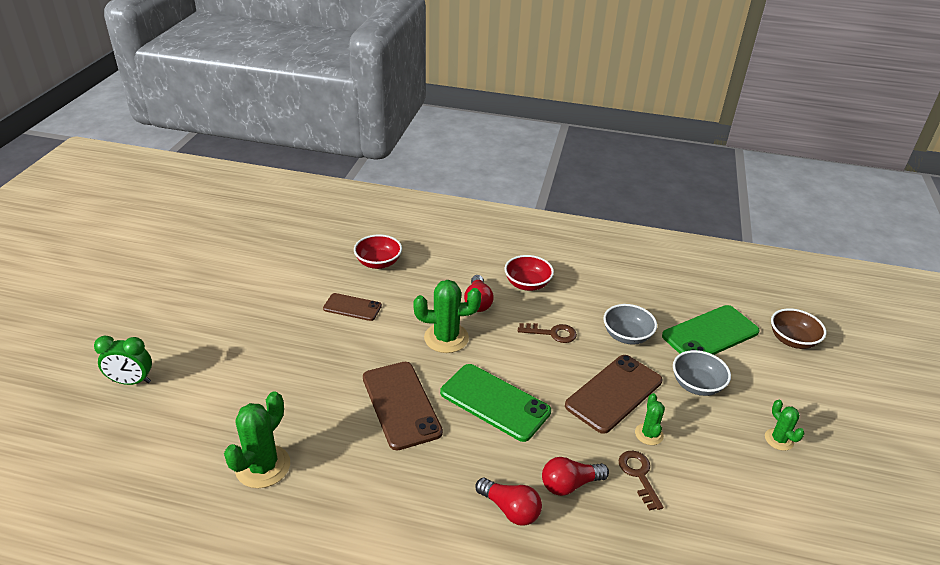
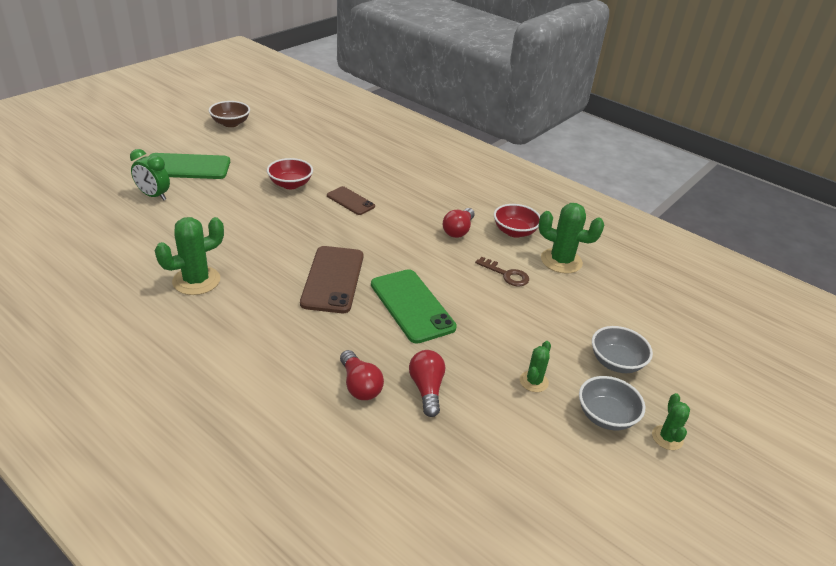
camera: 25 degrees right, 0 degrees up
red bowl [354,234,402,269] -> red bowl moved to [267,158,313,189]
green cactus [414,280,481,353] -> green cactus moved to [539,203,604,274]
red light bulb [542,457,609,496] -> red light bulb turned 75 degrees clockwise [409,350,445,417]
brown phone [565,355,662,434] -> none
grey bowl [603,304,657,345] -> grey bowl moved to [579,376,645,431]
brown key [618,451,664,511] -> none
green phone [662,305,760,355] -> green phone moved to [148,153,230,179]
brown bowl [771,308,826,349] -> brown bowl moved to [209,101,250,127]

